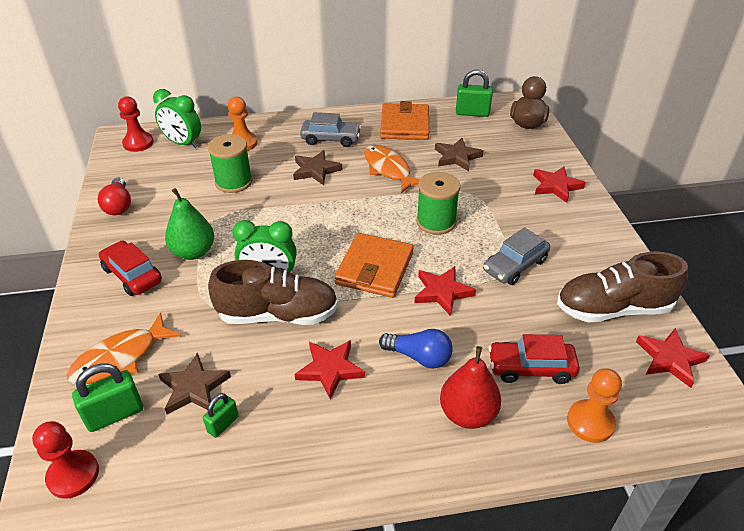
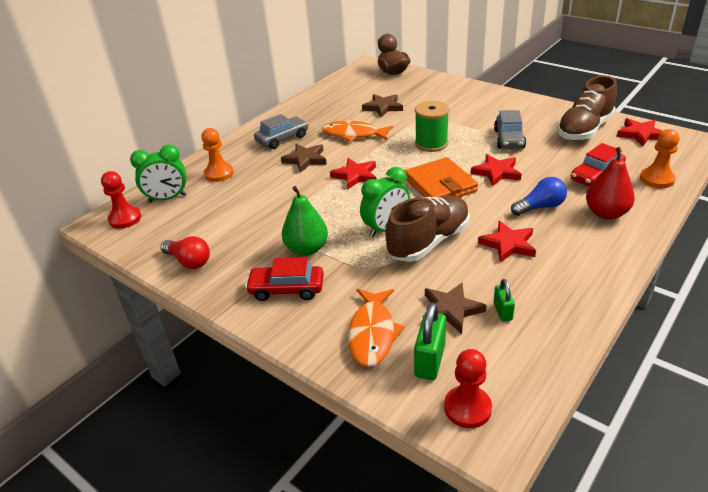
camera: 40 degrees left, 5 degrees down
green spool [208,134,252,193] -> none
orange wallet [380,101,429,140] -> none
green padlock [456,69,493,117] -> none
red star [533,166,586,203] -> red star moved to [330,158,376,190]

